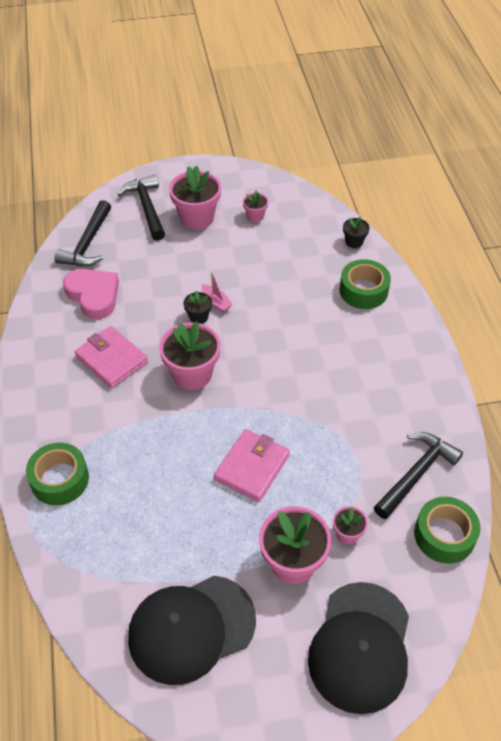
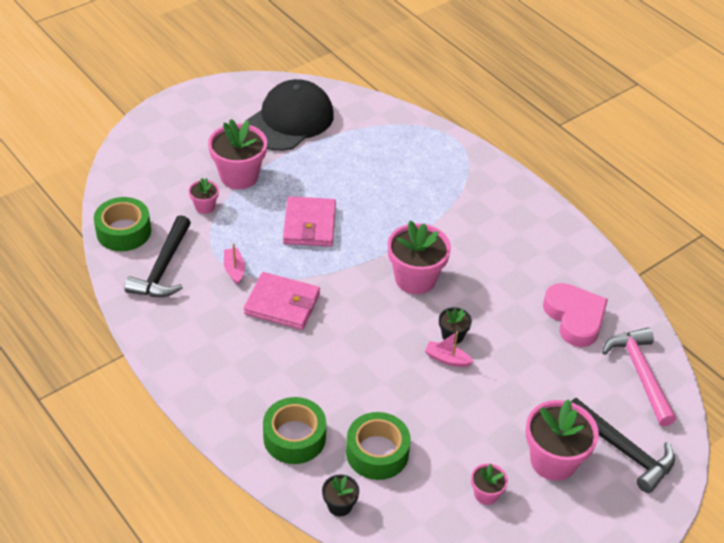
camera: 150 degrees right, 5 degrees down
green tape [26,443,89,505] -> green tape moved to [346,412,411,480]
black hammer [55,200,111,267] -> pink hammer [602,328,676,426]
pink heart [63,269,119,319] -> pink heart turned 135 degrees counterclockwise [543,283,608,347]
pink wallet [75,326,148,388] -> pink wallet moved to [244,272,320,330]
black cap [308,582,409,714] -> none
none -> pink boat [224,243,245,285]

